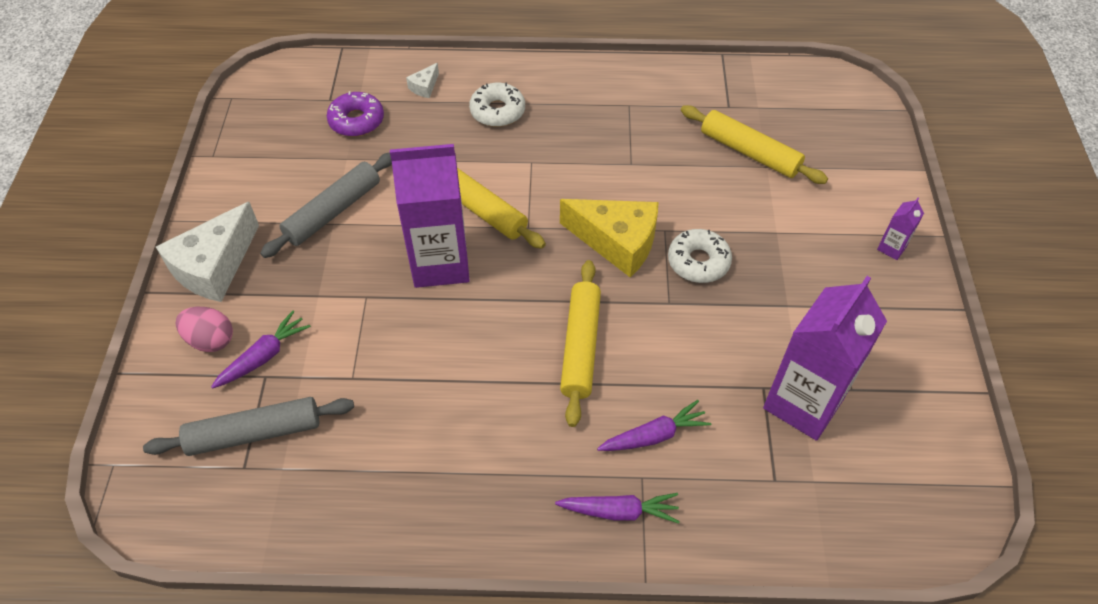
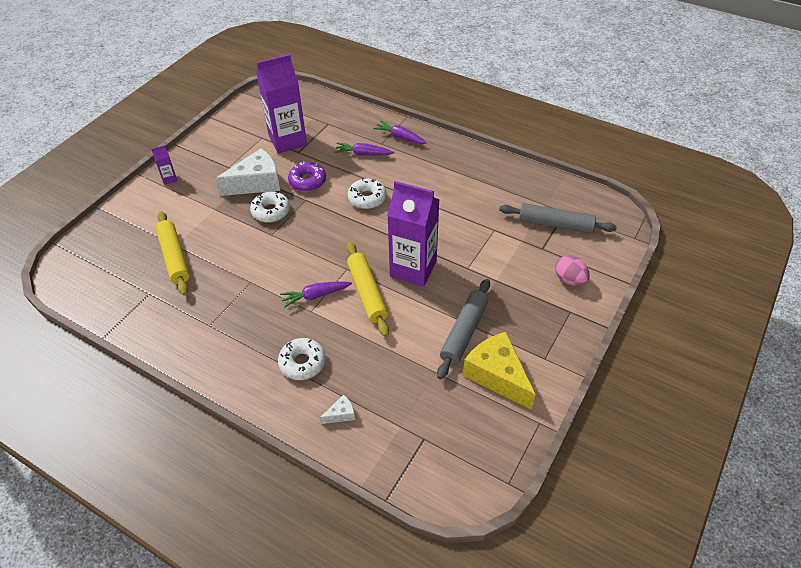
camera: 150 degrees left, 5 degrees down
white cheese [156,202,259,302] -> white cheese moved to [215,148,280,196]
purple carrot [211,311,311,389] -> purple carrot moved to [280,281,352,308]
grey rolling pin [260,152,392,258] -> grey rolling pin turned 45 degrees counterclockwise [437,279,490,380]
purple donut [327,91,384,137] -> purple donut moved to [288,162,326,192]
yellow cheese [560,199,658,277] -> yellow cheese moved to [463,332,536,410]
yellow rolling pin [560,260,601,427] -> white donut [348,178,387,209]

